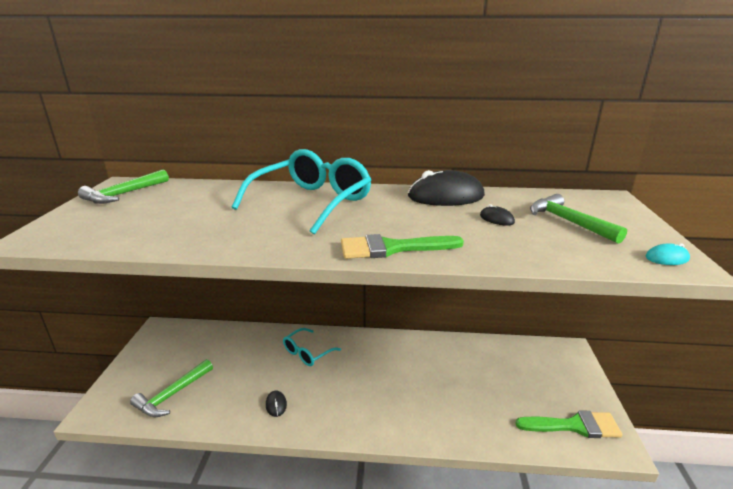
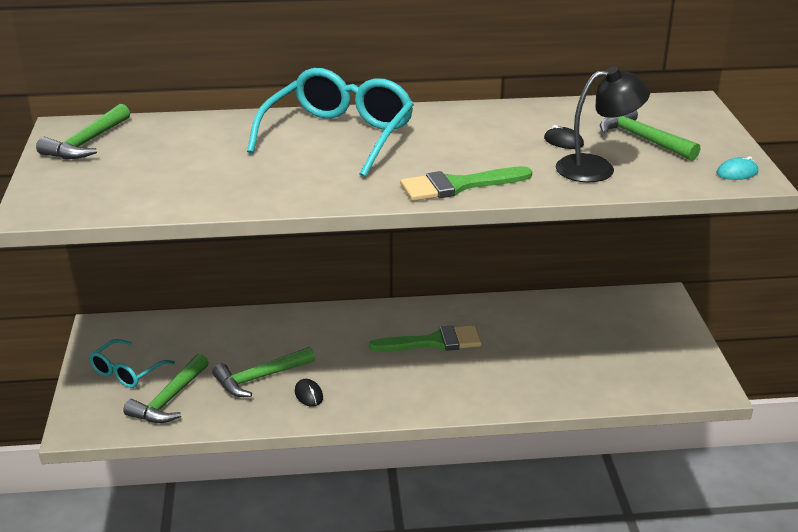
camera: 10 degrees left, 5 degrees up
turquoise glasses [283,328,341,366] -> turquoise glasses moved to [89,339,175,388]
black mouse [408,170,485,206] -> none
green brush [515,410,623,438] -> green brush moved to [369,325,482,352]
none -> green hammer [212,347,315,397]
none -> black lamp [556,66,650,182]

